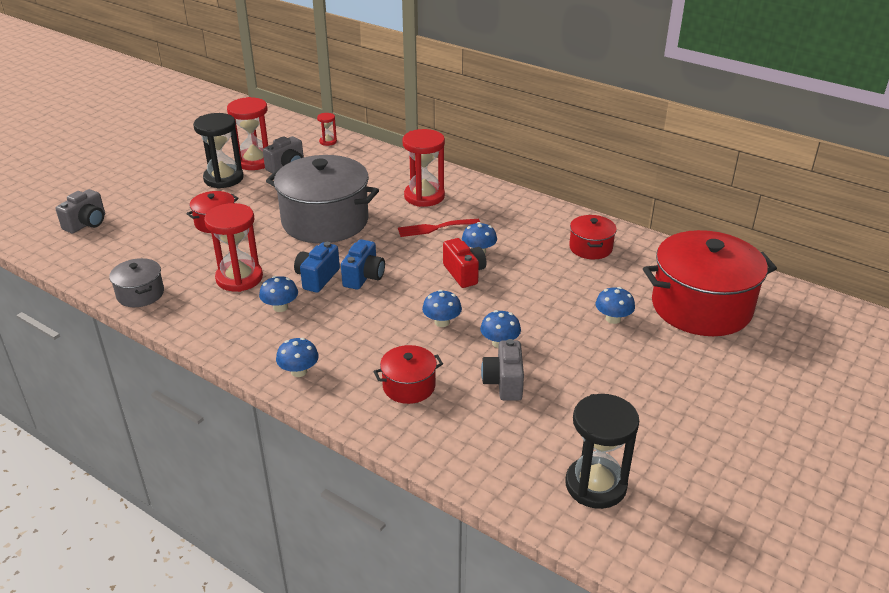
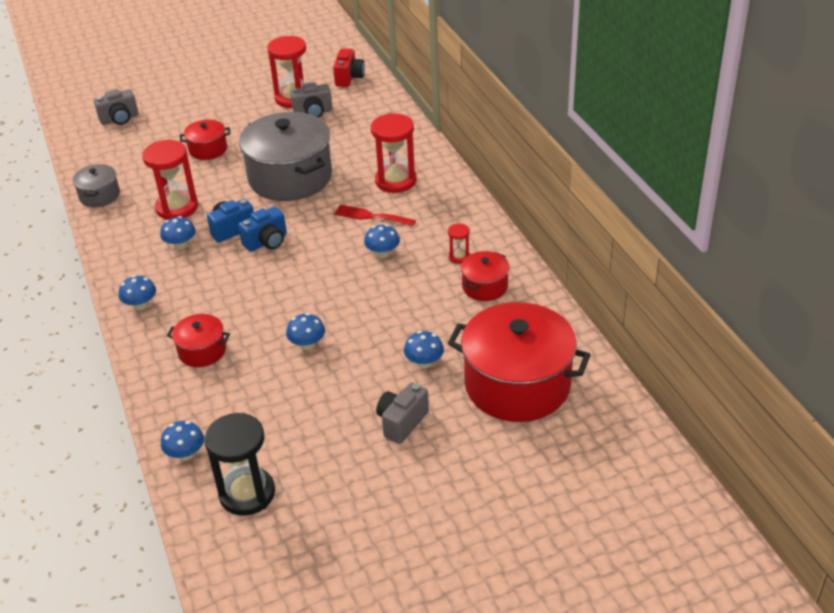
camera: 35 degrees right, 5 degrees up
black hourglass [193,113,244,189] -> none
red hourglass [317,113,337,146] -> red hourglass moved to [448,223,470,264]
blue mushroom [422,290,462,327] -> blue mushroom moved to [161,421,204,461]
red camera [443,238,486,288] -> red camera moved to [333,48,365,87]
grey camera [481,339,524,401] -> grey camera moved to [376,383,429,444]

